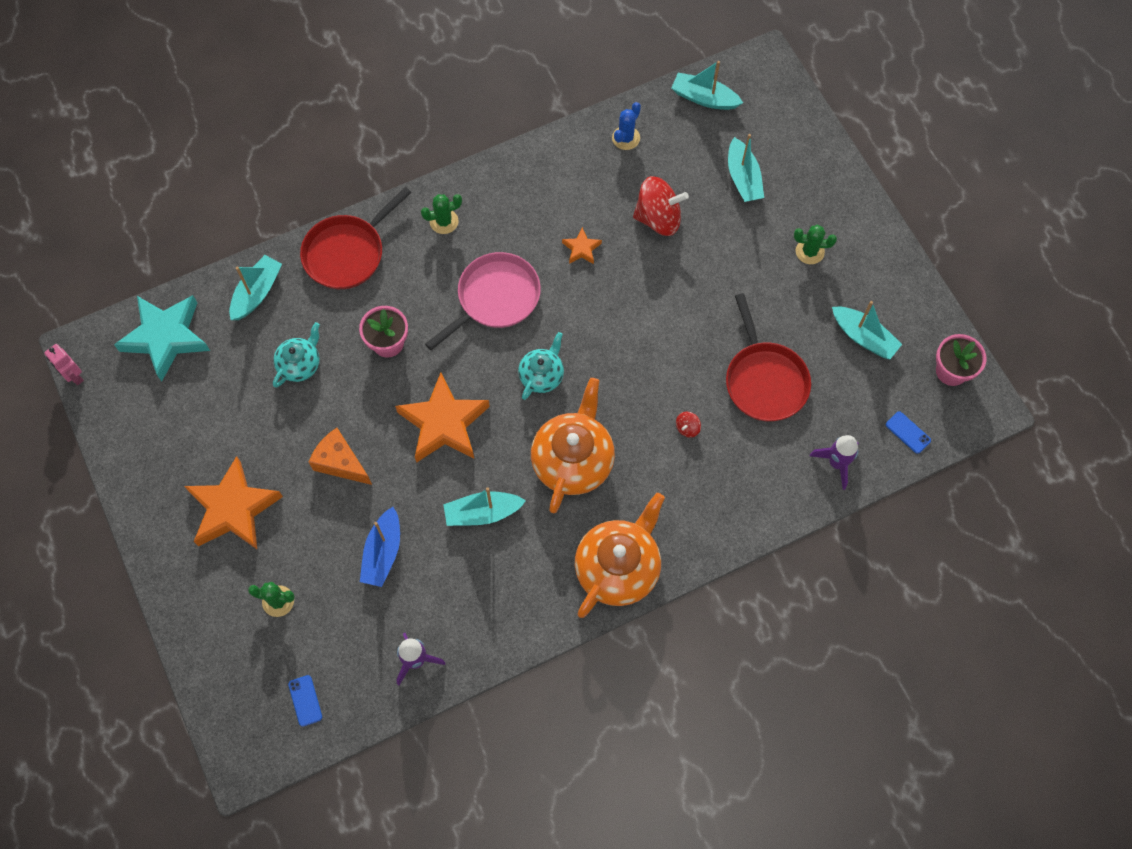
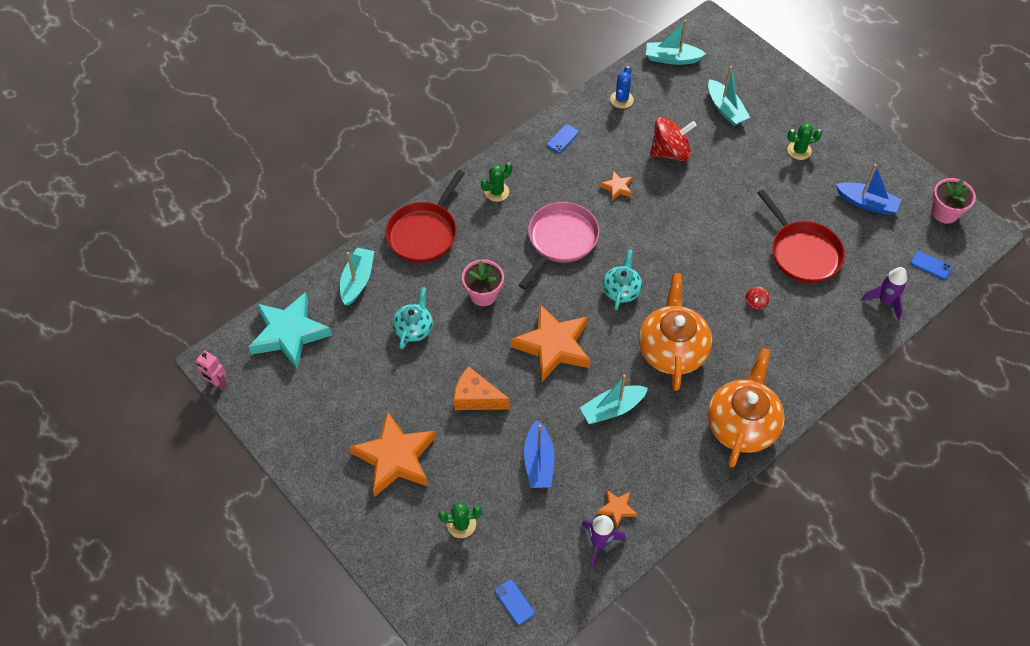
camera: 15 degrees left, 10 degrees down
turquoise boat [832,301,902,359] -> blue boat [836,164,901,215]
none -> blue phone [547,124,579,153]
none -> orange star [597,490,637,528]

